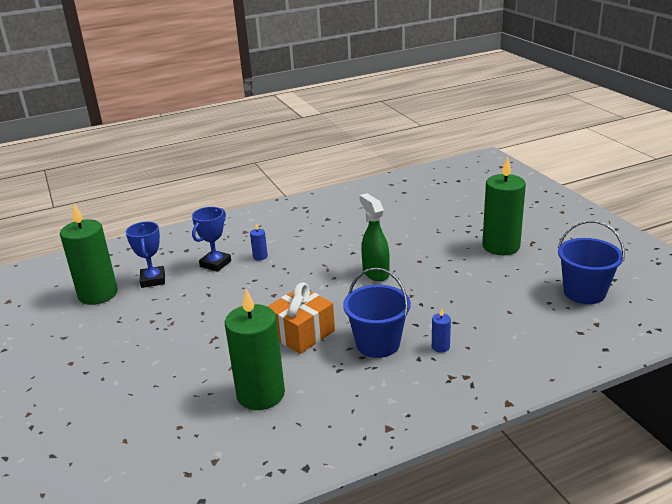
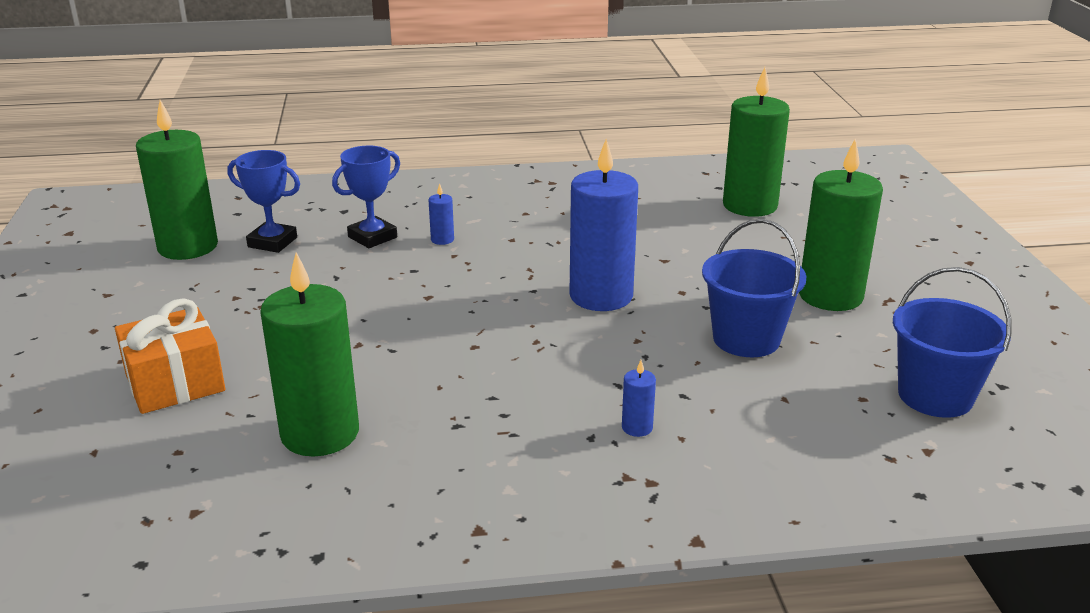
camera: 15 degrees right, 0 degrees up
blue trophy [126,222,165,288] -> blue trophy turned 75 degrees counterclockwise [228,150,300,253]
orange gift [267,282,335,354] -> orange gift moved to [115,298,225,414]
blue bucket [343,268,411,358] -> blue bucket moved to [702,219,806,357]
green spray bottle [359,193,390,281] -> blue candle [569,139,638,311]
none -> green candle [723,67,790,217]

